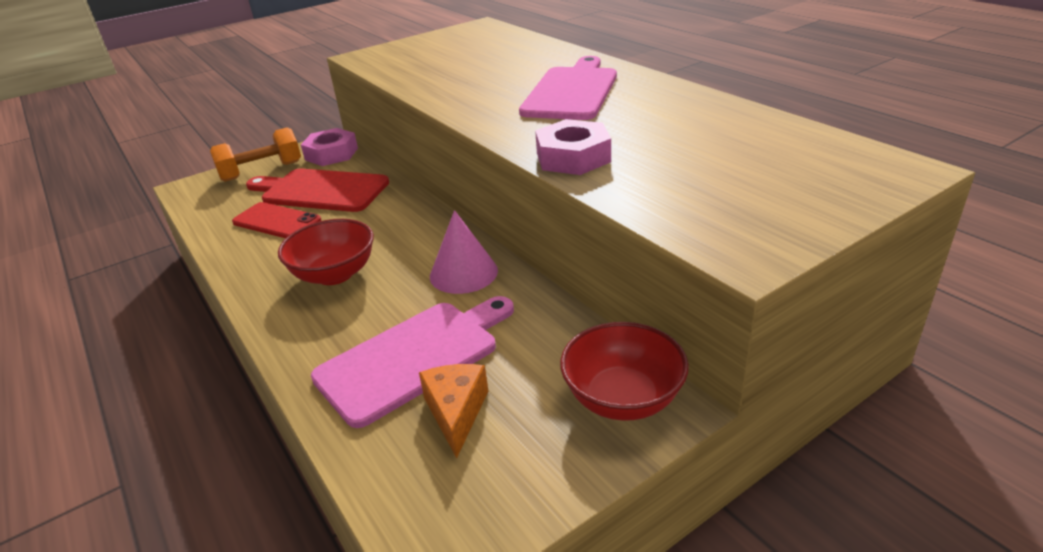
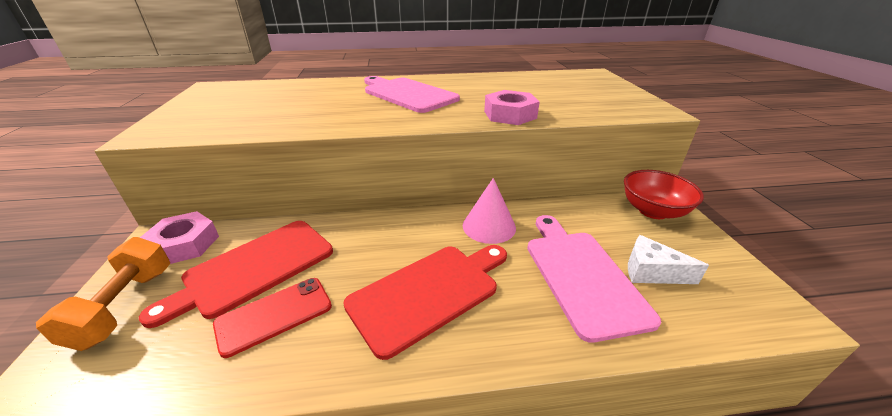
camera: 65 degrees left, 0 degrees up
red bowl [278,219,374,285] -> red cutting board [343,245,507,360]
orange cheese [419,364,488,458] -> white cheese [628,235,709,284]

